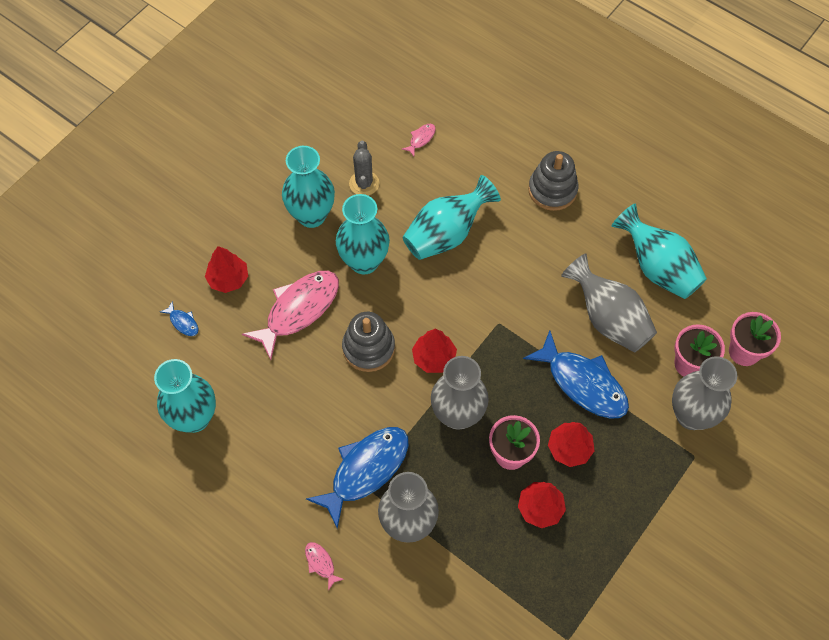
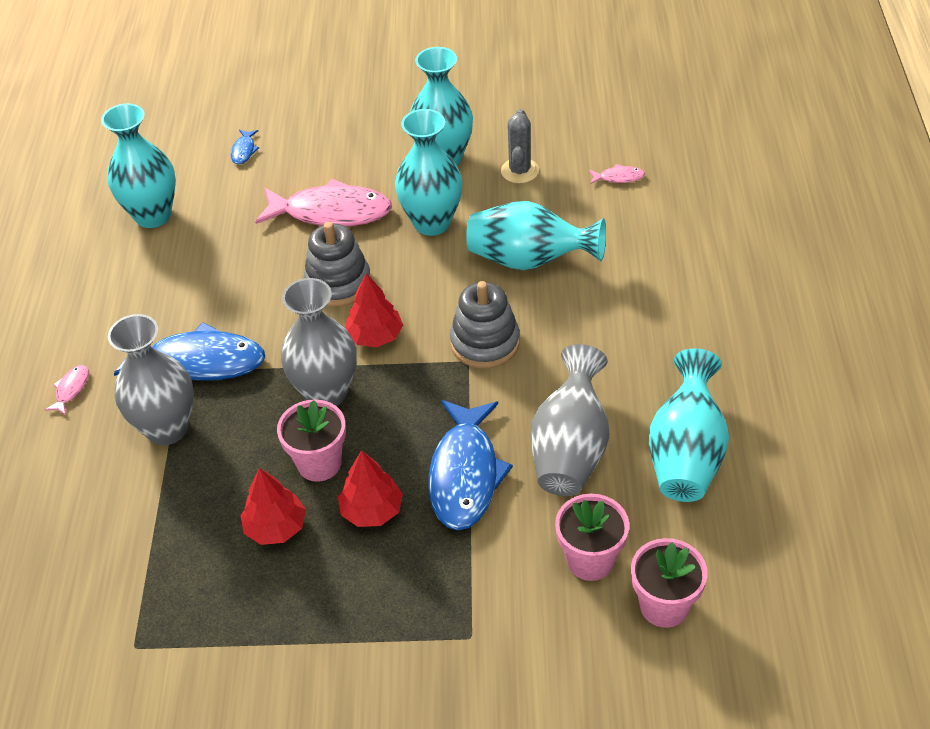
camera: 55 degrees right, 15 degrees down
red tree [205,246,248,293] -> none
grey cactus [349,141,379,196] -> grey cactus turned 45 degrees counterclockwise [501,109,539,183]
grey stacking toy [528,151,578,211] -> grey stacking toy moved to [450,281,520,369]
grey vase [672,356,737,430] -> none

